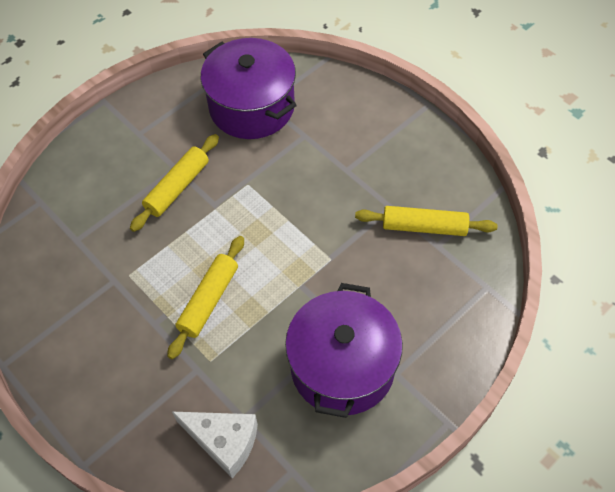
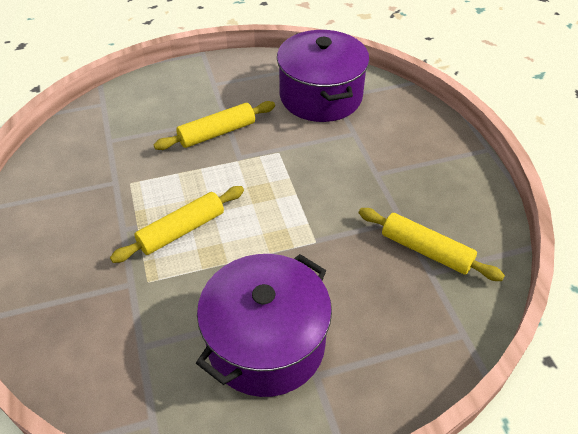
camera: 25 degrees right, 10 degrees down
white cheese [172,412,258,478] -> none

